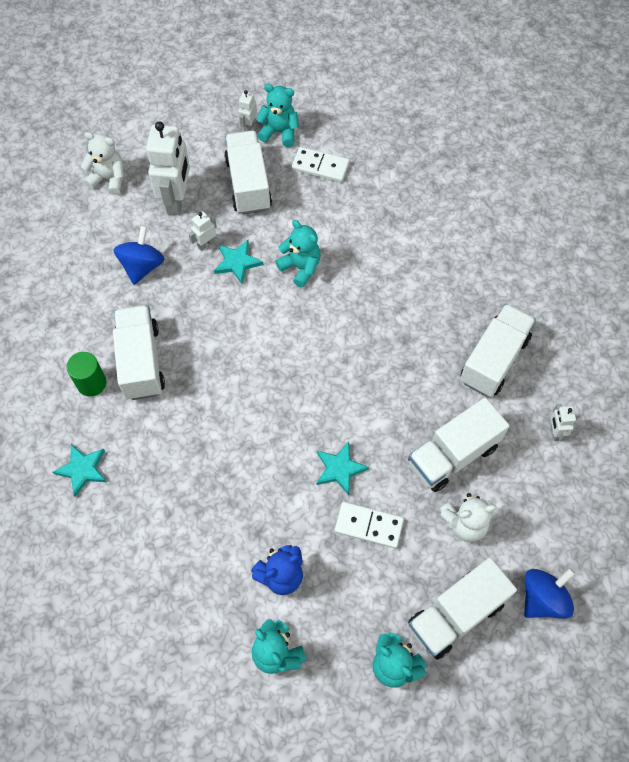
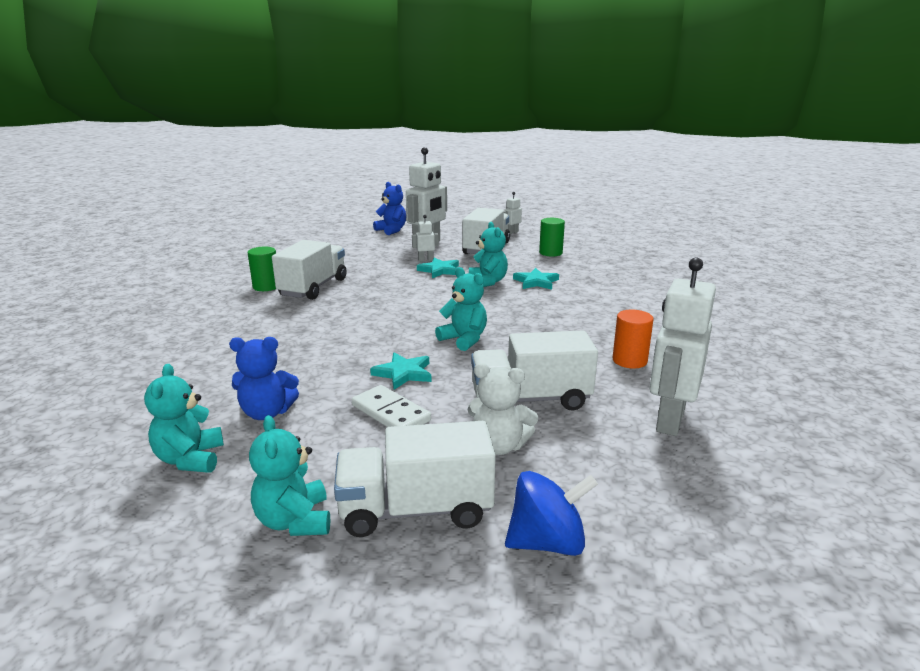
camera: 30 degrees right, 40 degrees down
turquoise star [53,444,107,497] -> turquoise star moved to [513,268,559,290]
white teddy bear [81,132,124,195] -> blue teddy bear [373,182,406,235]
blue spinning top [114,226,164,285] -> none
turquoise teddy bear [256,84,299,147] -> turquoise teddy bear moved to [435,267,487,351]
white domino [292,147,350,182] -> green cylinder [539,218,565,257]
white truck [460,304,536,397] -> orange cylinder [613,310,654,369]
white robot [550,404,576,442] -> white robot [650,257,716,436], size x2.17

